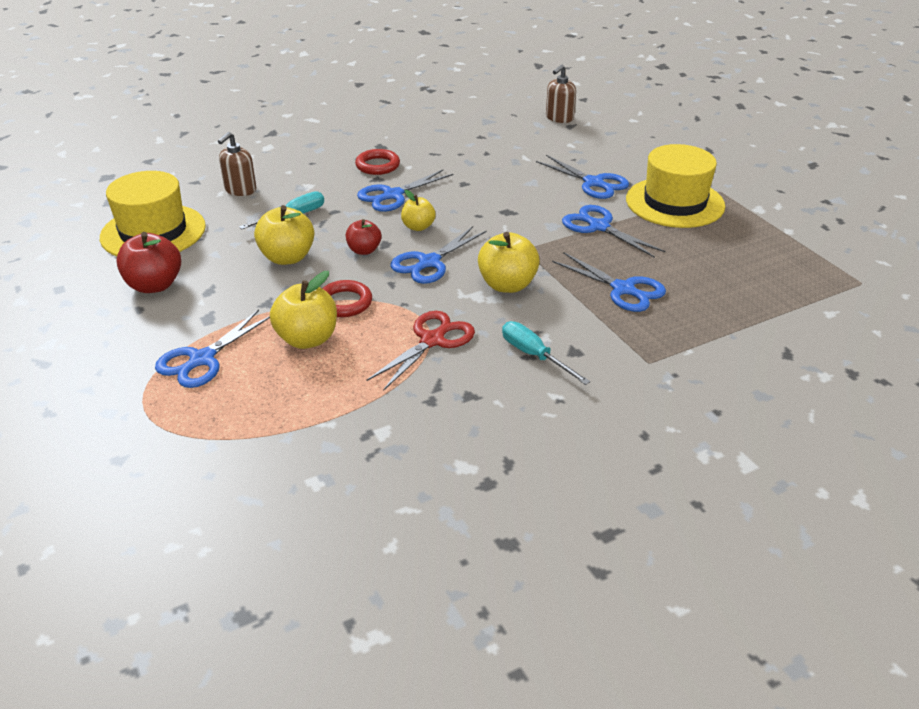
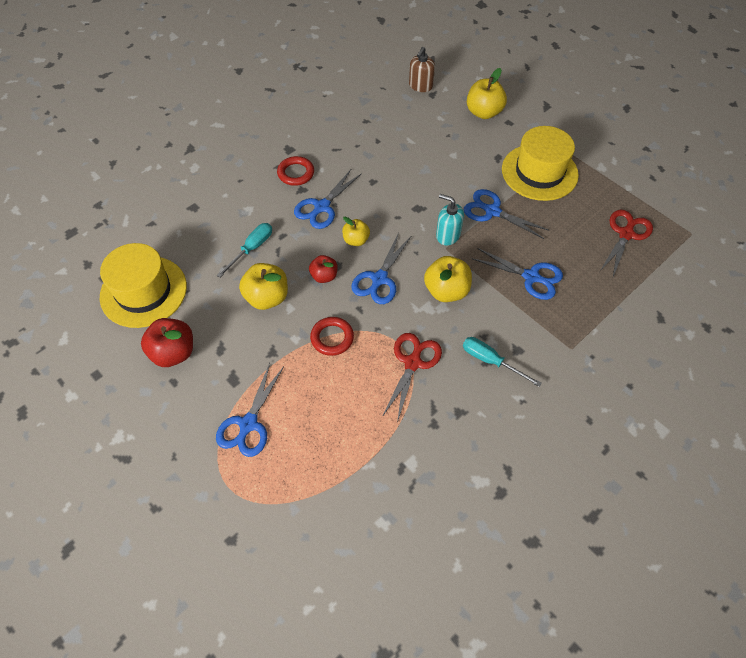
camera: 15 degrees left, 20 degrees up
brown soap dispenser [218,132,256,196] -> none
yellow apple [270,271,337,349] -> yellow apple moved to [467,68,507,119]
blue scissors [536,155,629,199] -> none
none -> turquoise soap dispenser [436,194,464,245]
none -> red scissors [600,210,653,277]

